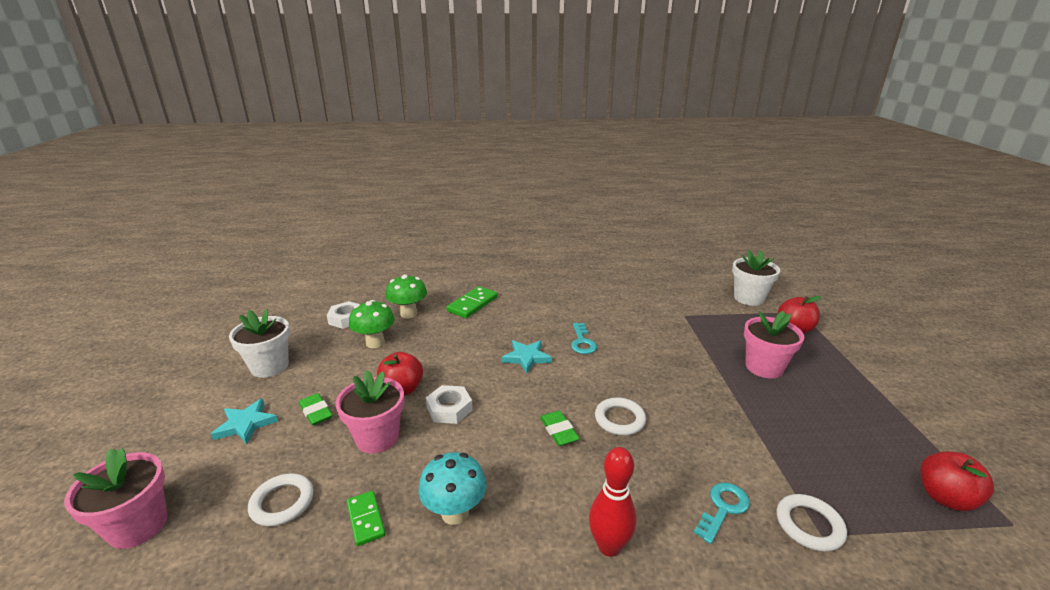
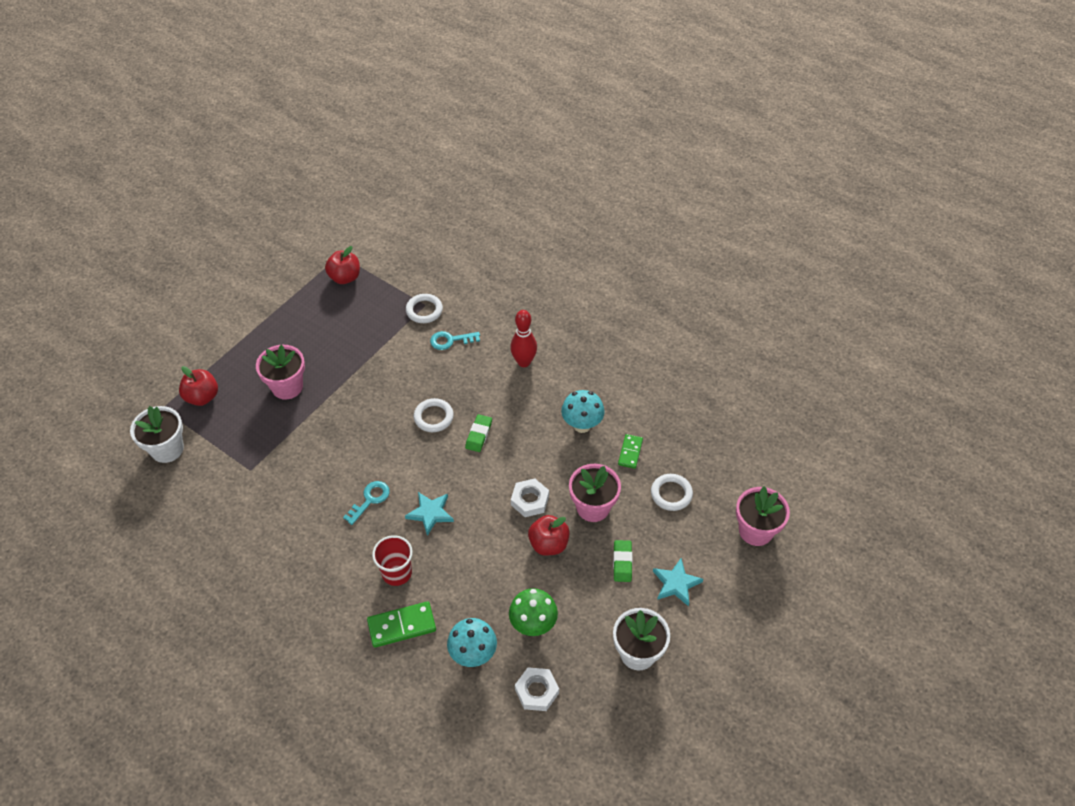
camera: 140 degrees left, 25 degrees up
green mushroom [386,274,427,319] -> turquoise mushroom [447,618,497,667]
none -> red cup [372,535,413,586]

